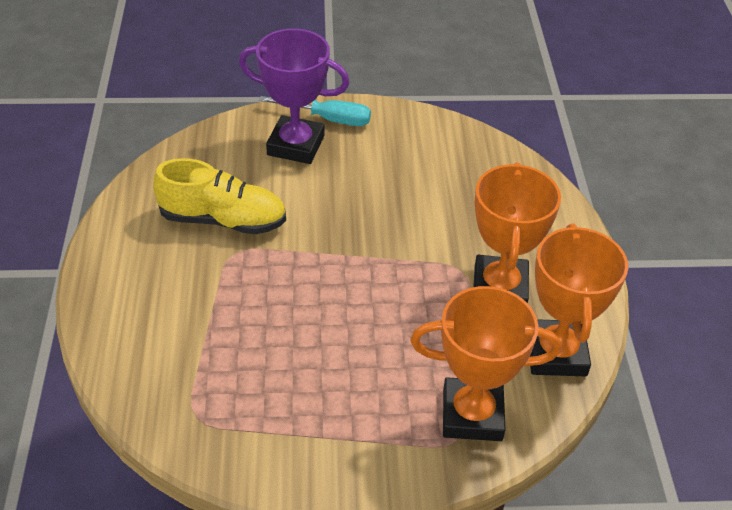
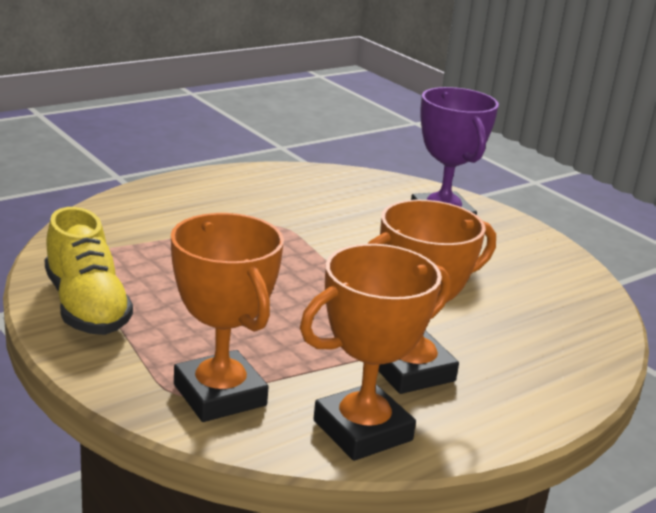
camera: 55 degrees right, 20 degrees down
yellow shoe [153,158,286,234] -> yellow shoe moved to [45,207,133,335]
turquoise screwdriver [259,96,371,126] -> none

